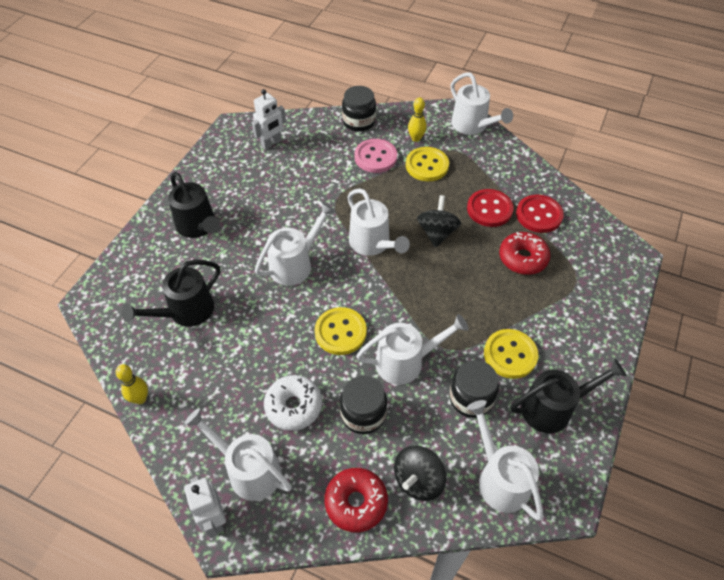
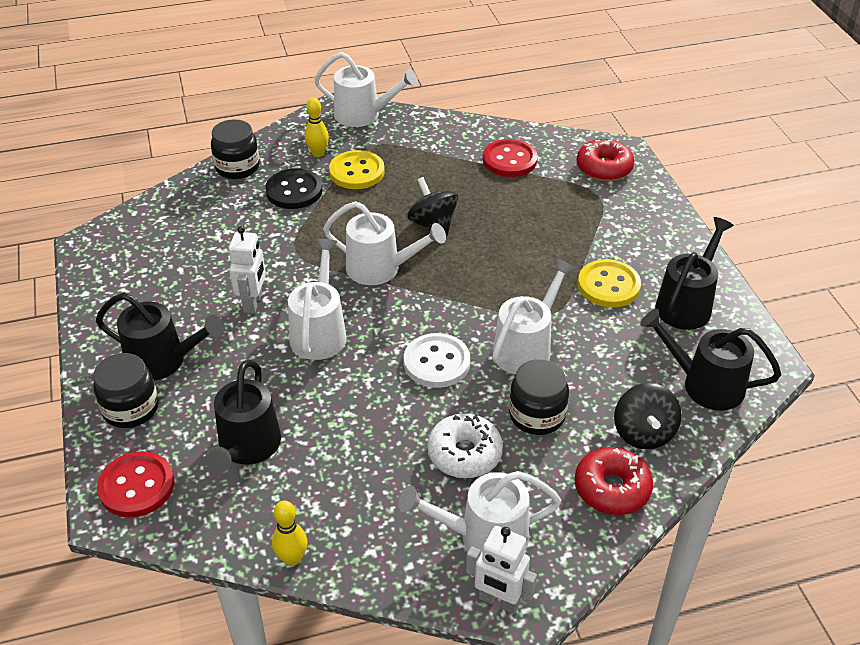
camera: 40 degrees left, 10 degrees down
white robot [252,89,286,150] -> white robot moved to [229,226,266,314]
yellow button [315,307,367,355] -> white button [404,333,470,388]
pink button [354,139,397,173] -> black button [265,168,323,209]
black jar [449,360,499,418] -> black jar moved to [93,353,159,428]
red button [467,189,514,227] -> red button moved to [97,451,175,518]
white watering can [467,400,543,521] -> black watering can [640,309,781,411]
red donut [499,232,551,275] -> red donut moved to [576,139,634,181]

